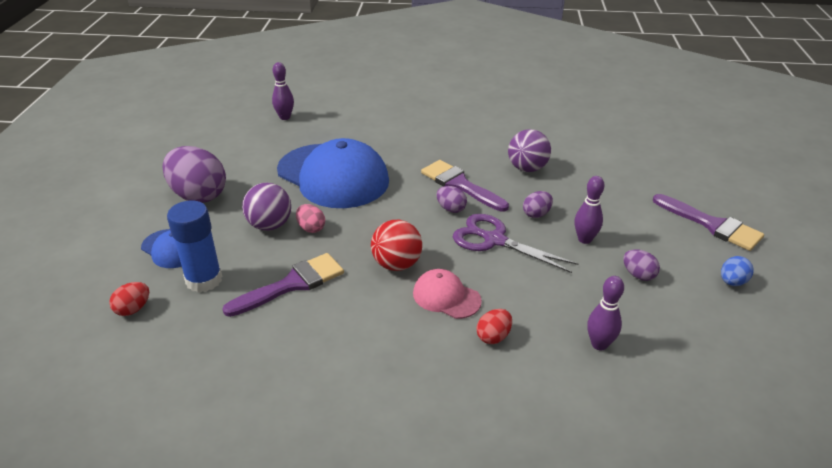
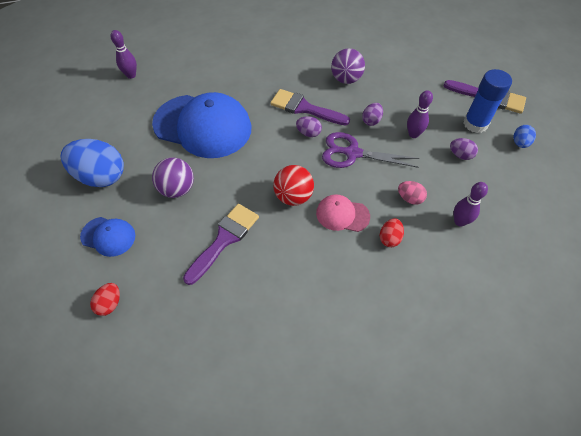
camera: 20 degrees left, 20 degrees up
purple egg [162,146,226,203] -> blue egg [61,139,124,187]
blue glue stick [167,200,222,292] -> blue glue stick moved to [463,69,512,133]
pink egg [296,204,325,233] -> pink egg moved to [398,181,427,205]

